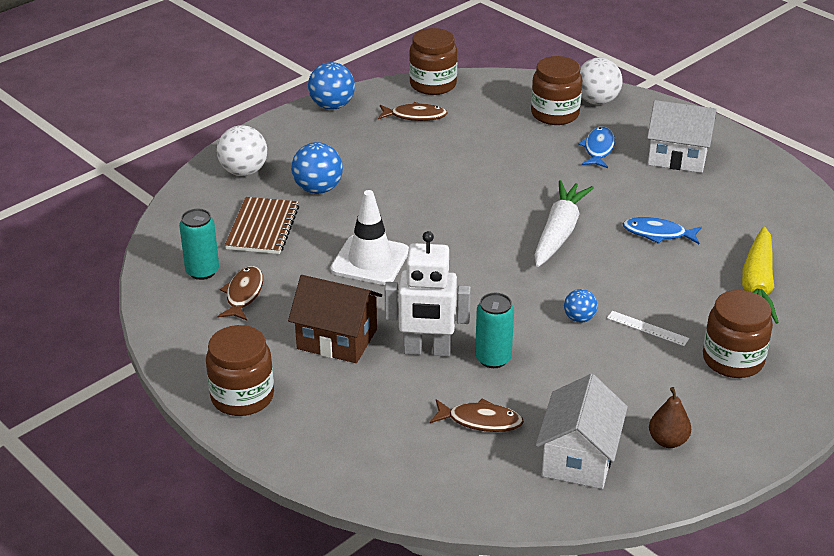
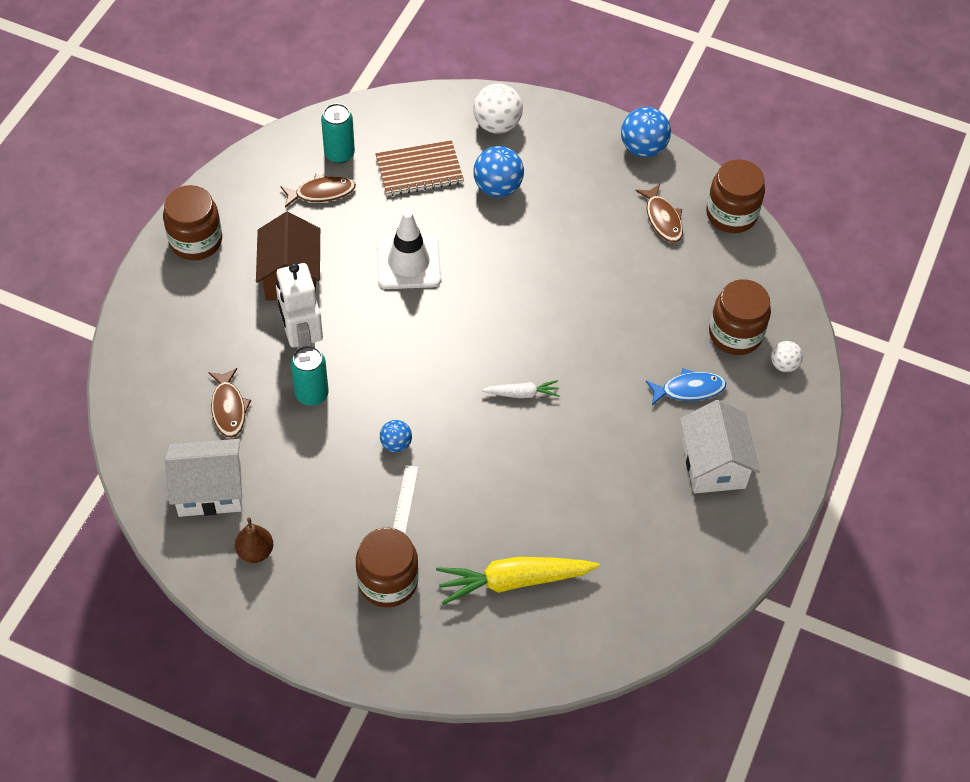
camera: 65 degrees right, 20 degrees up
white carrot [534,180,594,267] -> white carrot [481,380,560,398], size x0.51
white ball [580,58,623,105] -> white ball [771,341,803,372], size x0.58
blue fish [622,217,702,244] -> none

